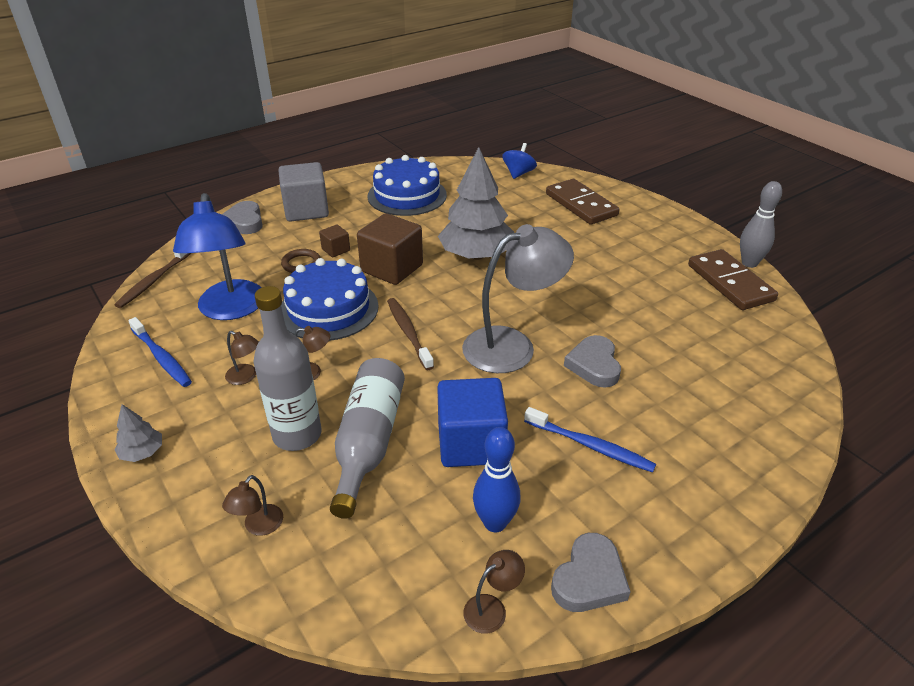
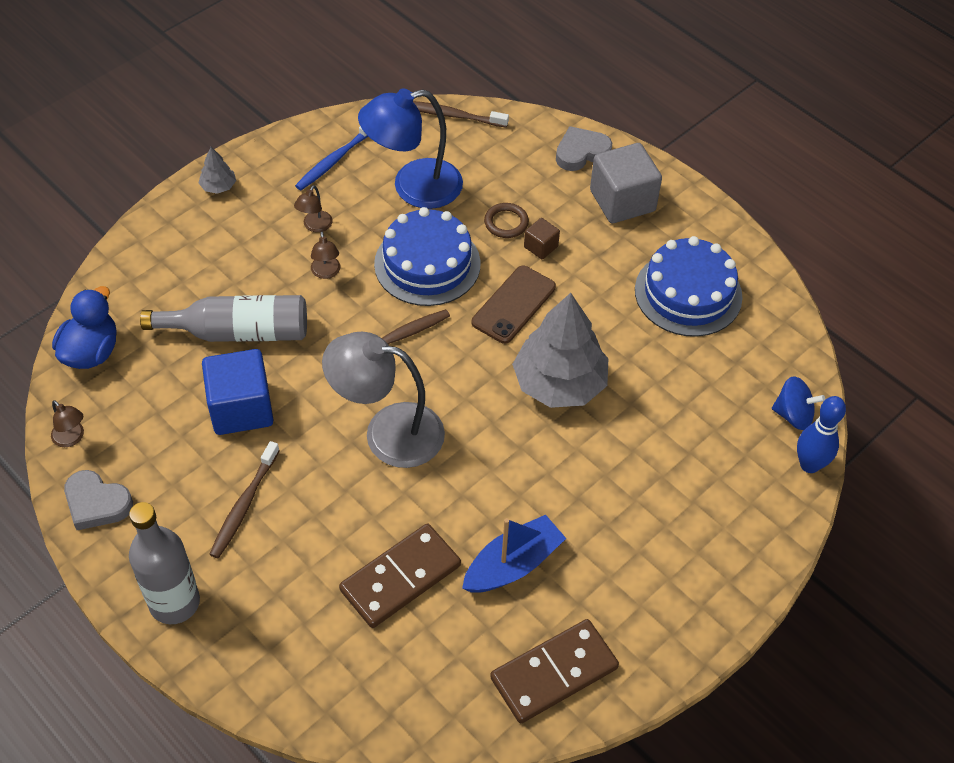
camera: 80 degrees right, 15 degrees up
brown lamp [222,475,283,536] -> none
grey bottle [253,286,321,451] -> grey bottle moved to [129,502,200,624]
brown cube [357,213,423,285] -> brown phone [472,266,556,344]
grey lamp [462,224,574,373] -> grey lamp turned 135 degrees clockwise [322,332,445,468]
blue bowling pin [473,427,520,532] -> blue bowling pin moved to [797,396,846,473]
blue toothbrush [524,407,656,472] -> brown toothbrush [209,441,280,558]
brown domino [546,179,619,225] -> brown domino moved to [339,524,461,628]
grey heart [564,335,621,388] -> none
grey bowling pin [740,181,782,268] -> none
none -> blue duck [52,286,117,369]
none -> blue boat [462,515,566,593]

